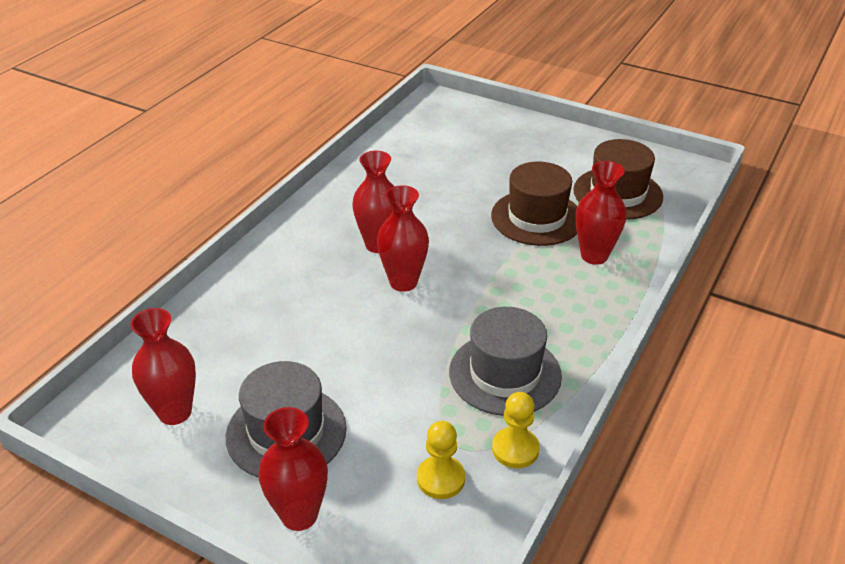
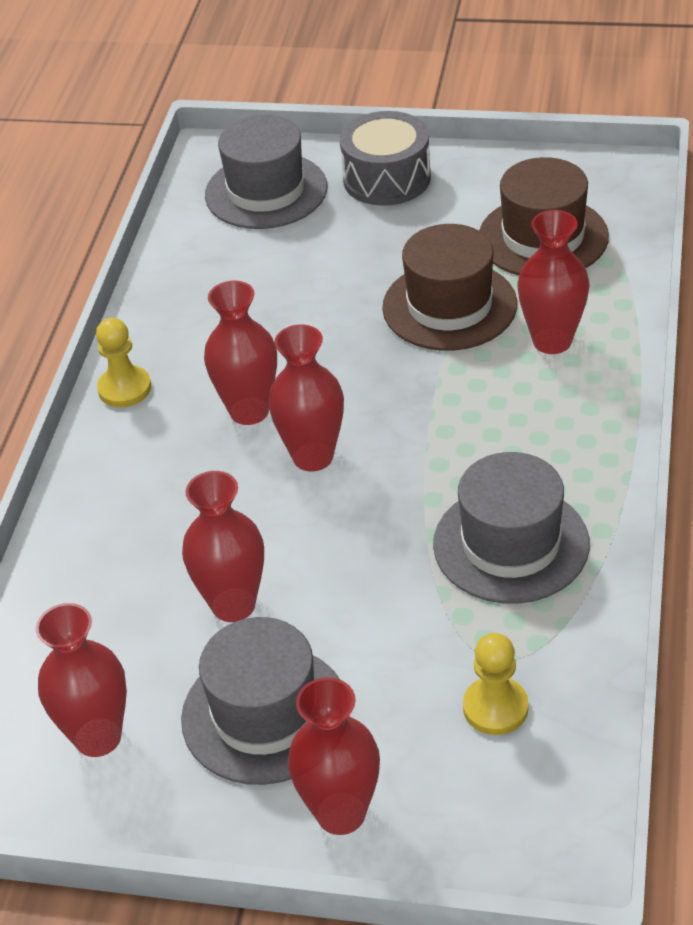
camera: 15 degrees left, 5 degrees up
yellow pawn [492,392,540,468] -> yellow pawn moved to [96,318,151,407]
none -> red vase [182,471,264,622]
none -> grey hat [205,115,327,229]
none -> grey drum [340,111,431,206]

